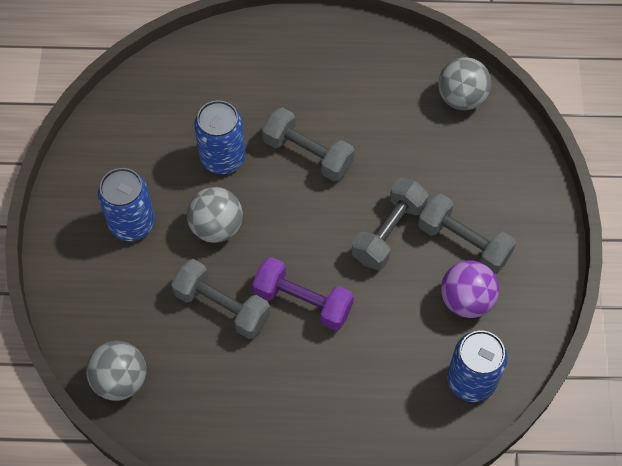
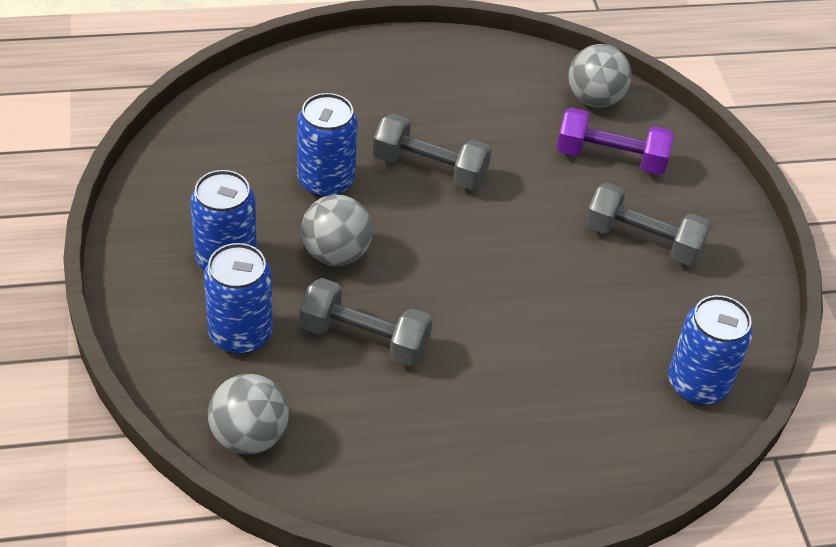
camera: 15 degrees left, 15 degrees down
purple dumbbell [252,257,354,331] -> purple dumbbell moved to [557,107,674,175]
grey dumbbell [352,177,429,270] -> none
purple ball [441,260,499,318] -> none
none -> blue can [204,243,273,354]

